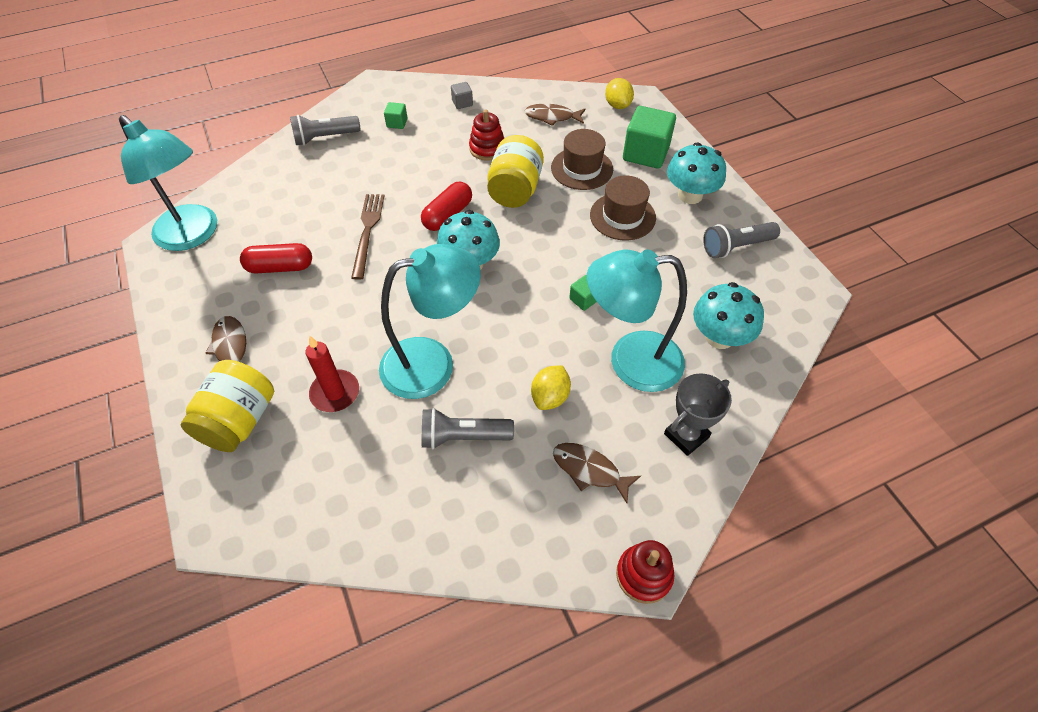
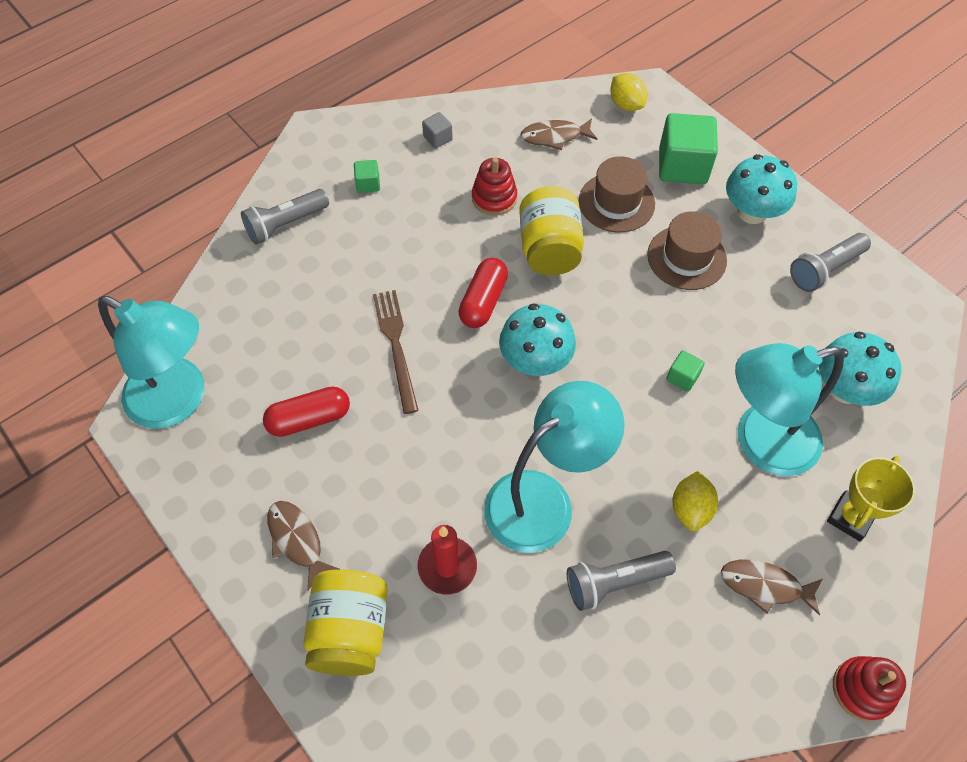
camera: 15 degrees left, 5 degrees up
grey trophy [664,373,732,456] -> yellow trophy [827,456,915,541]

